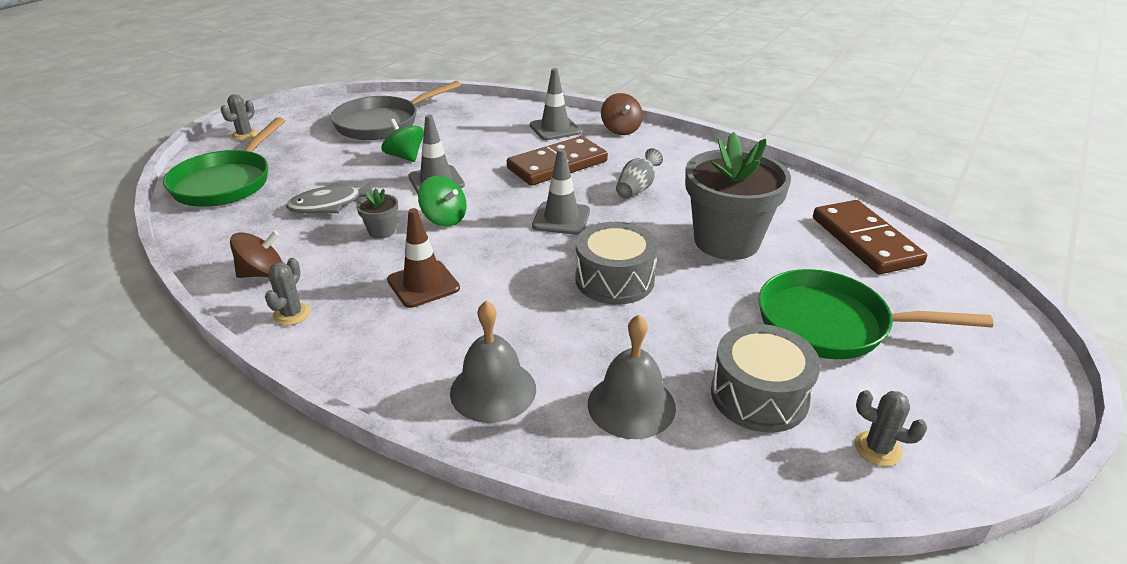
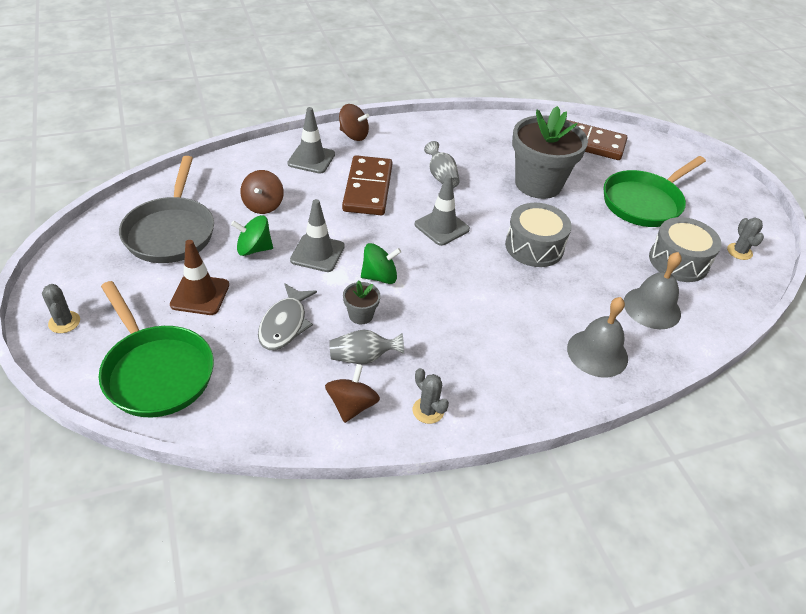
camera: 55 degrees left, 10 degrees up
brown traffic cone [387,208,460,308] -> brown traffic cone moved to [170,240,229,315]
grey cactus [855,390,927,466] -> grey cactus turned 75 degrees counterclockwise [727,217,764,260]
none -> brown spinning top [240,170,284,214]
none -> grey vase [329,330,404,364]

